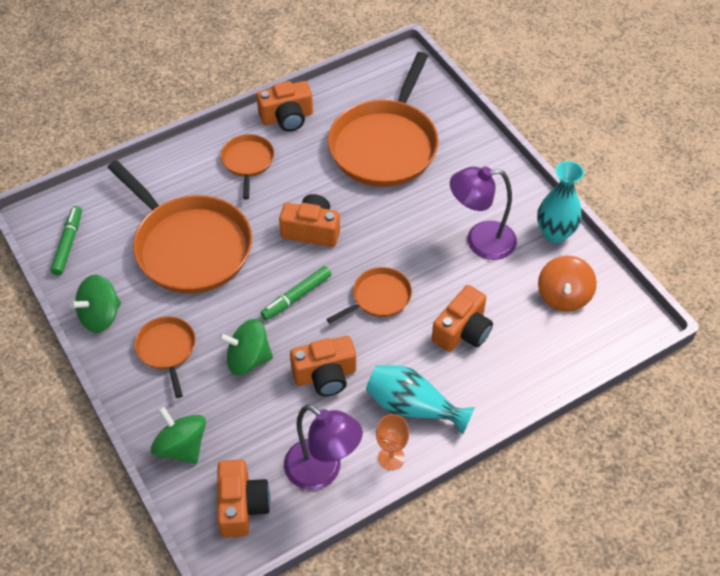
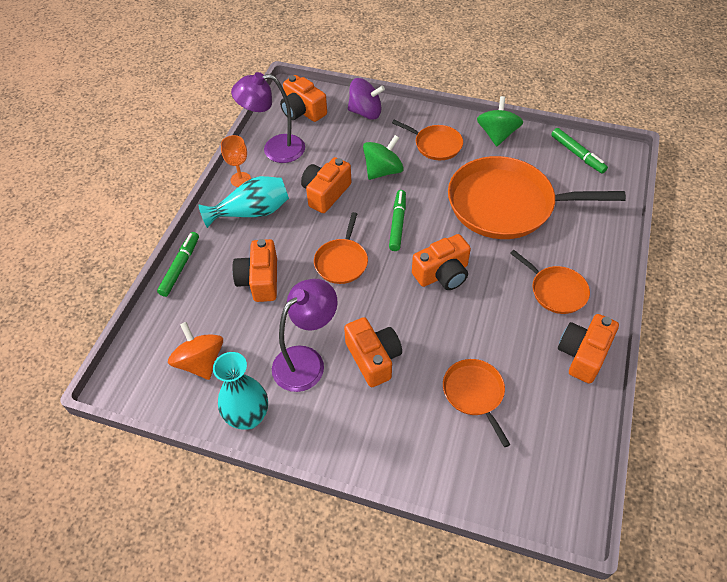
camera: 140 degrees right, 0 degrees up
green spinning top [151,407,206,464] -> purple spinning top [348,78,385,120]
orange pan [328,52,439,187] -> orange pan [443,359,511,447], size x0.48
none -> green marker [157,232,199,297]
none -> orange camera [344,317,402,387]

